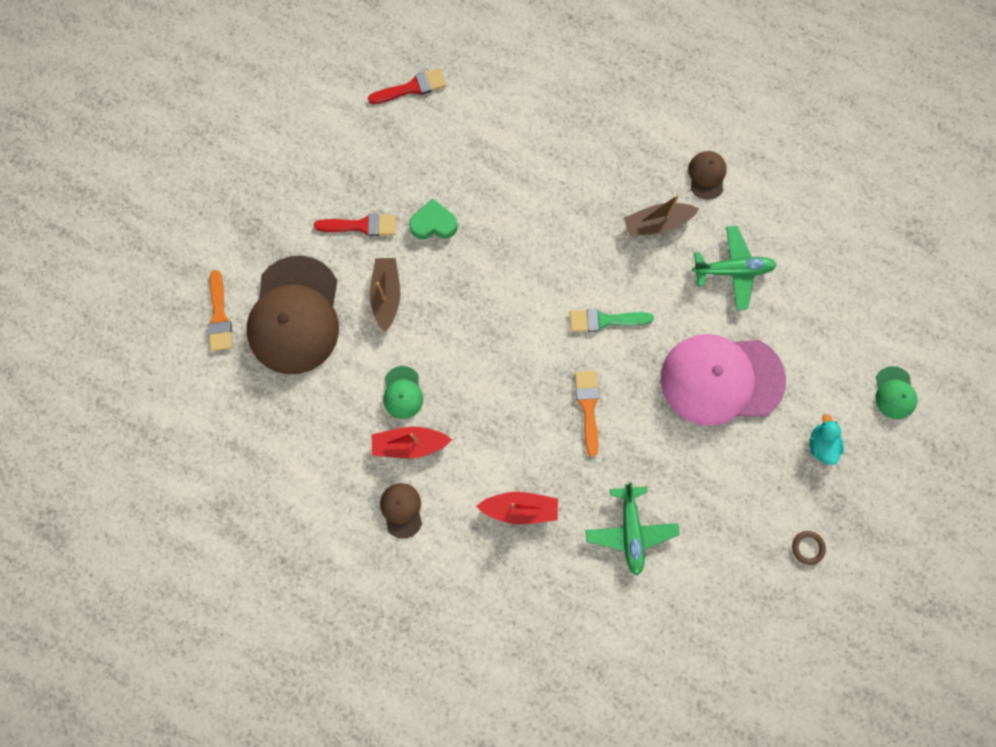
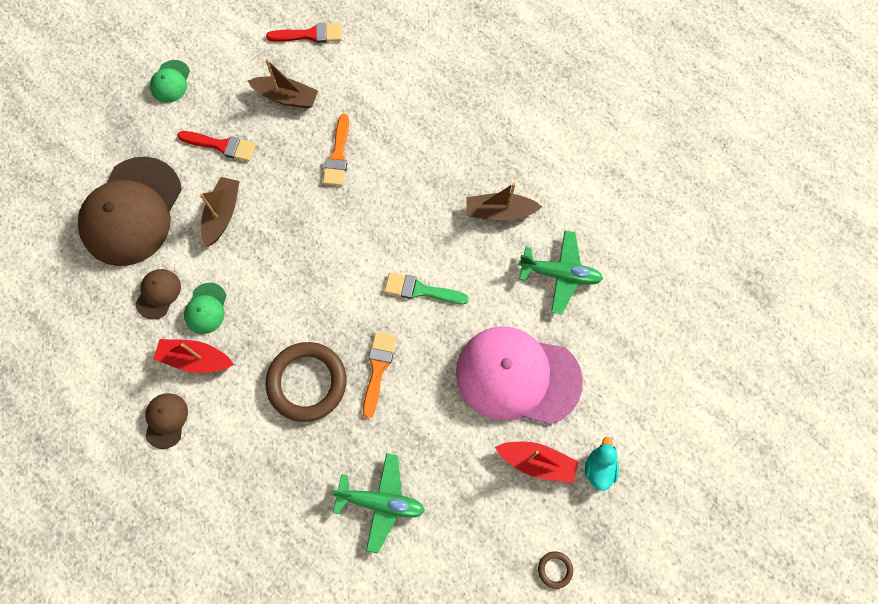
camera: 15 degrees right, 5 degrees down
orange brush [207,270,232,351] -> orange brush moved to [323,114,349,186]
green heart [409,198,458,239] -> none
red boat [476,492,558,524] -> red boat moved to [495,442,579,483]
green plane [585,482,680,576] -> green plane turned 90 degrees counterclockwise [330,453,425,554]
brown cap [688,151,727,200] -> brown cap moved to [135,269,181,319]
green cap [876,366,917,419] -> green cap moved to [150,60,190,103]
none -> brown boat [248,59,318,109]
none -> brown ring [266,342,347,422]

